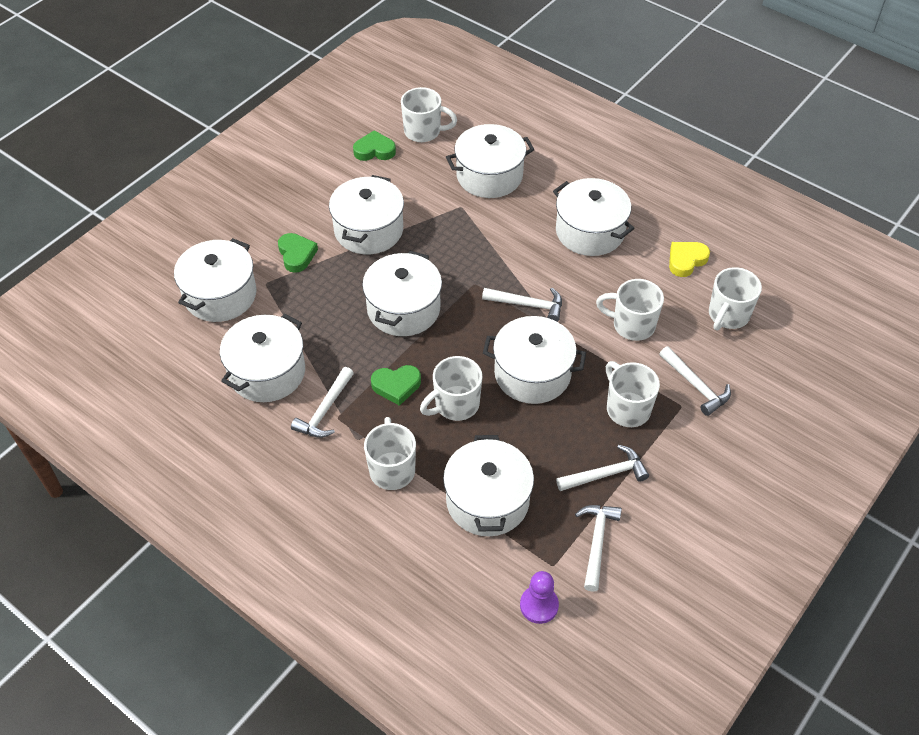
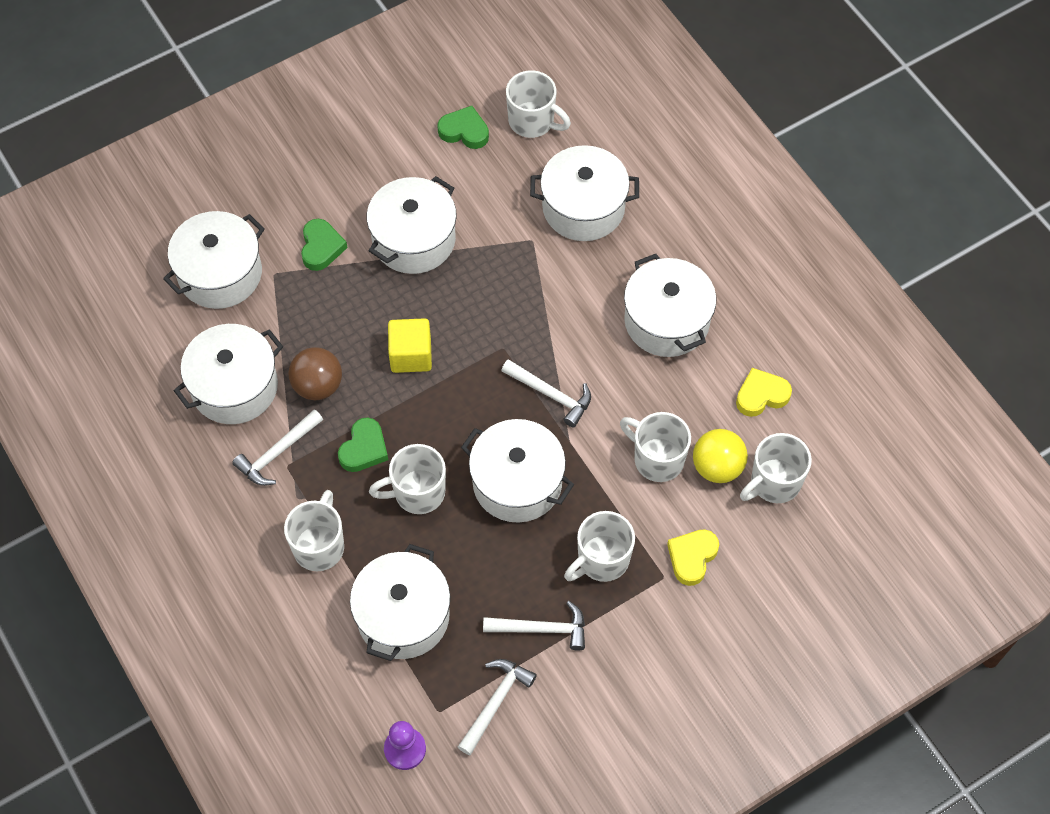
camera: 20 degrees right, 10 degrees up
white pot [362,251,442,336] -> yellow cube [388,318,432,373]
green heart [371,365,421,406] -> green heart turned 75 degrees counterclockwise [338,418,388,472]
white mug [606,361,660,427] -> white mug turned 120 degrees counterclockwise [564,511,635,582]
white hammer [659,346,731,416] -> yellow heart [667,529,719,586]
none -> brown ball [289,347,342,400]
none -> yellow ball [693,429,748,483]

